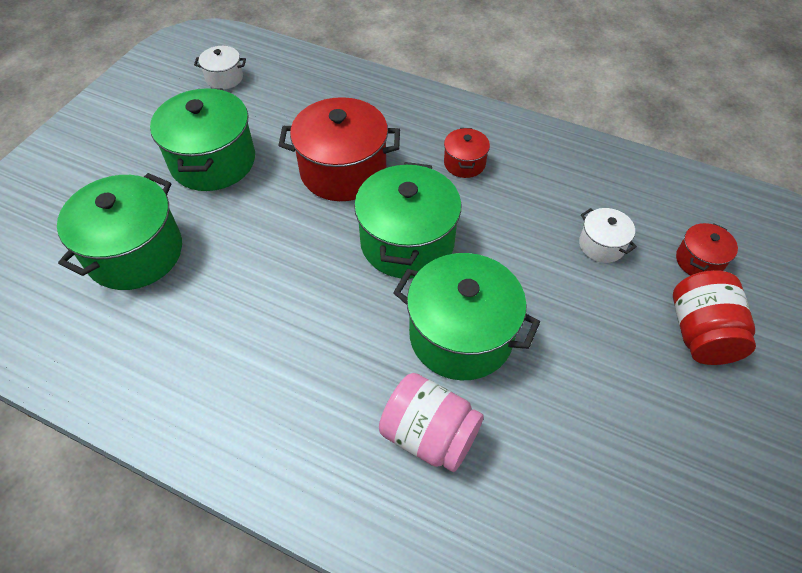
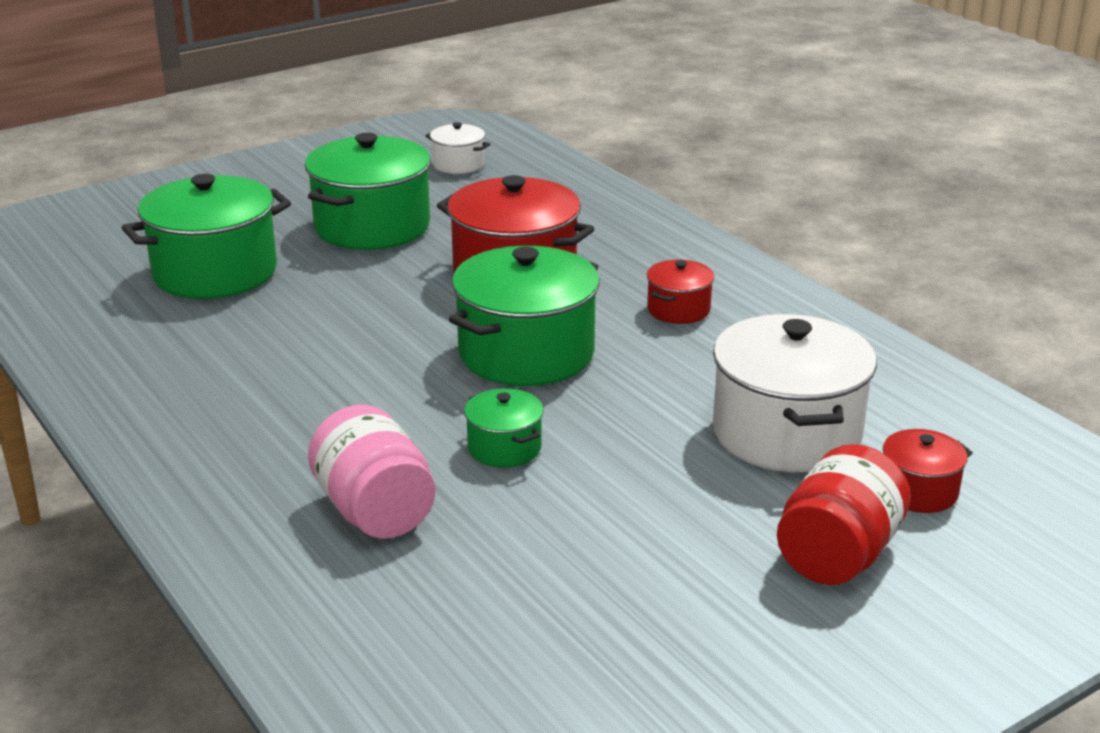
camera: 30 degrees right, 25 degrees down
green pot [393,253,540,380] -> green pot [464,388,544,468], size x0.49
white pot [579,208,637,263] -> white pot [713,314,877,472], size x2.04

